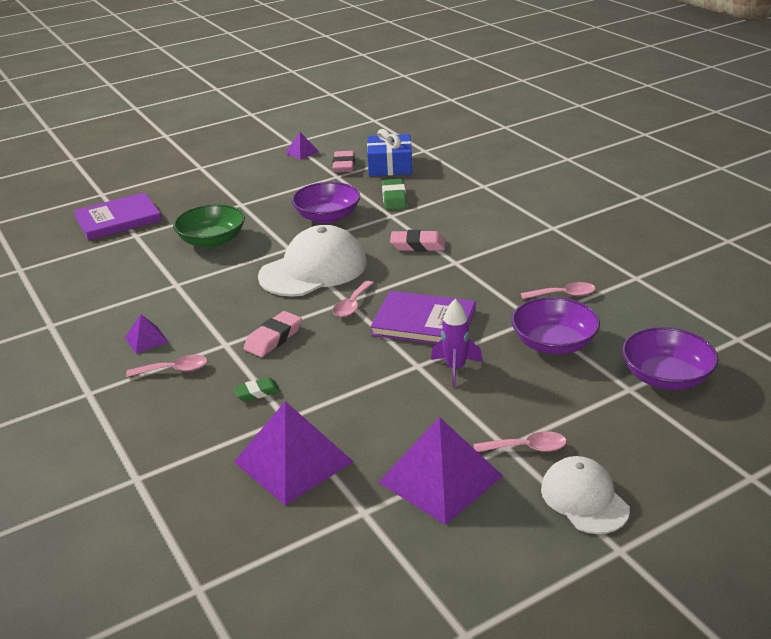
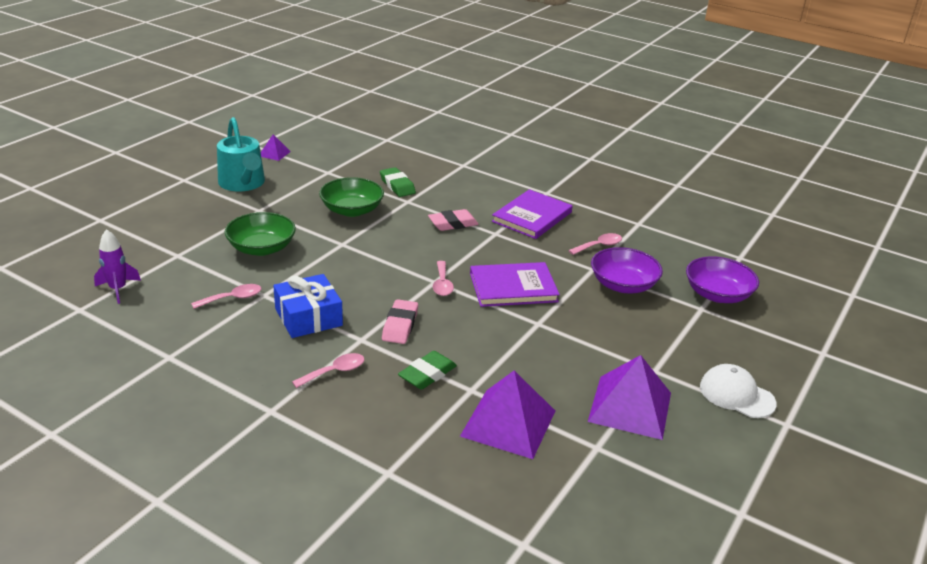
camera: 30 degrees left, 0 degrees up
purple book [74,192,162,240] -> purple book moved to [492,189,573,239]
purple pyramid [125,314,168,354] -> none
green eraser [233,377,280,401] -> green eraser [398,351,457,390], size x1.54
white cap [258,225,366,297] -> none
purple bowl [291,182,360,223] -> green bowl [319,177,384,217]
pink eraser [333,151,355,173] -> none
blue gift [367,129,412,176] -> blue gift moved to [273,274,343,338]
purple rocket [431,299,483,387] -> purple rocket moved to [94,229,141,304]
pink spoon [474,431,567,452] -> pink spoon moved to [191,284,261,309]
none -> turquoise watering can [217,117,265,191]

